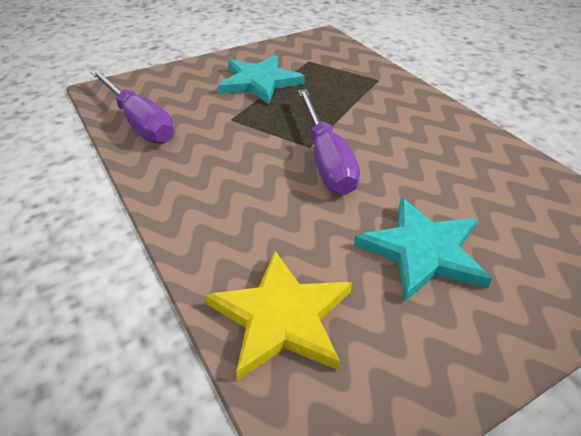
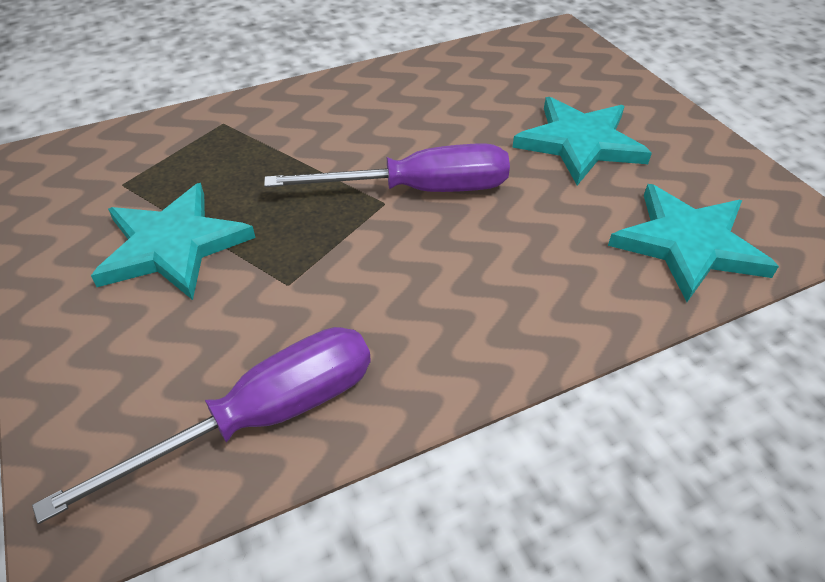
camera: 85 degrees left, 5 degrees up
yellow star [205,251,352,381] -> turquoise star [608,184,779,302]

